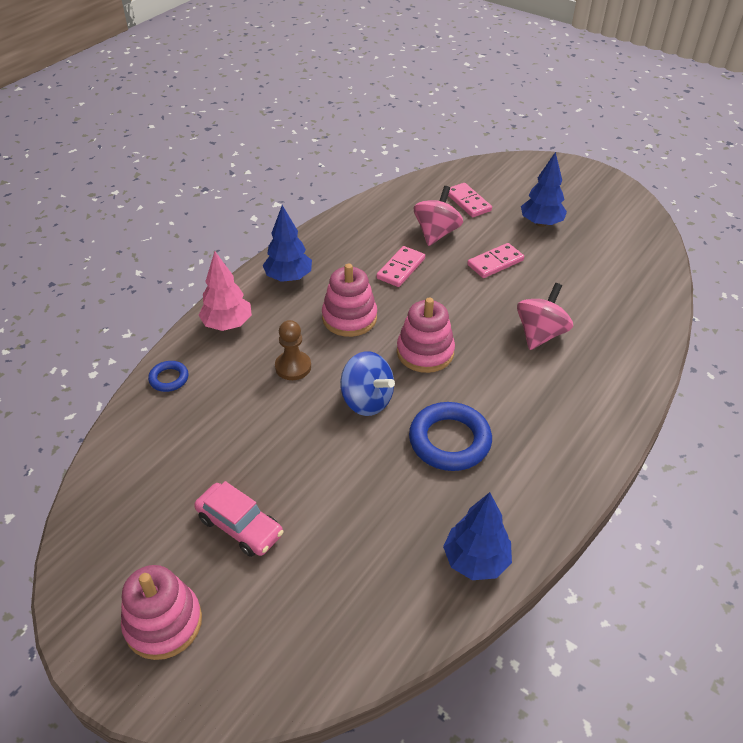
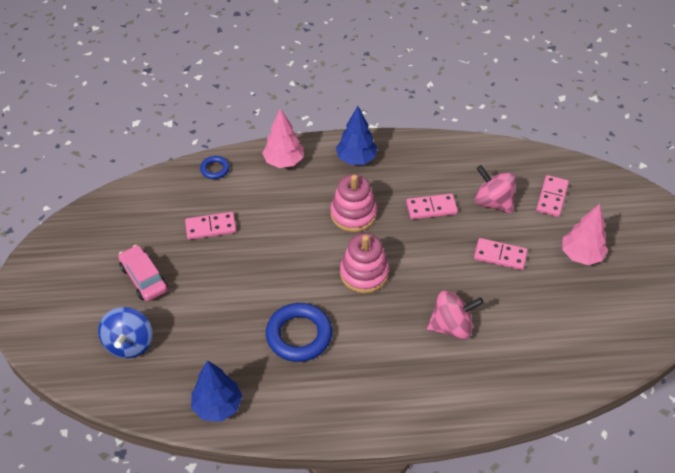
camera: 50 degrees right, 5 degrees up
pink stacking toy [121,565,202,660] -> none
pink car [194,481,284,557] -> pink car turned 150 degrees clockwise [118,245,168,301]
brown pawn [275,320,311,380] -> none
blue spinning top [340,351,395,416] -> blue spinning top moved to [98,307,153,358]
pink spinning top [414,186,463,246] -> pink spinning top turned 120 degrees counterclockwise [475,165,516,214]
blue tree [521,152,567,227] -> pink tree [562,204,608,265]
none -> pink domino [185,212,236,240]

